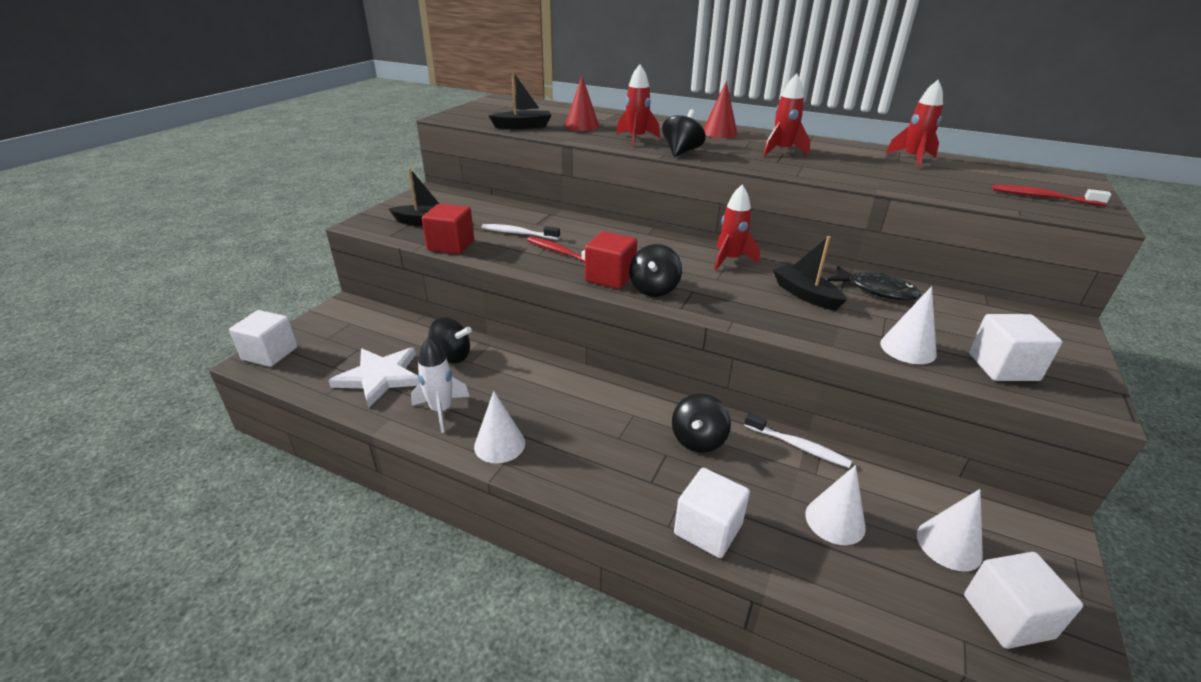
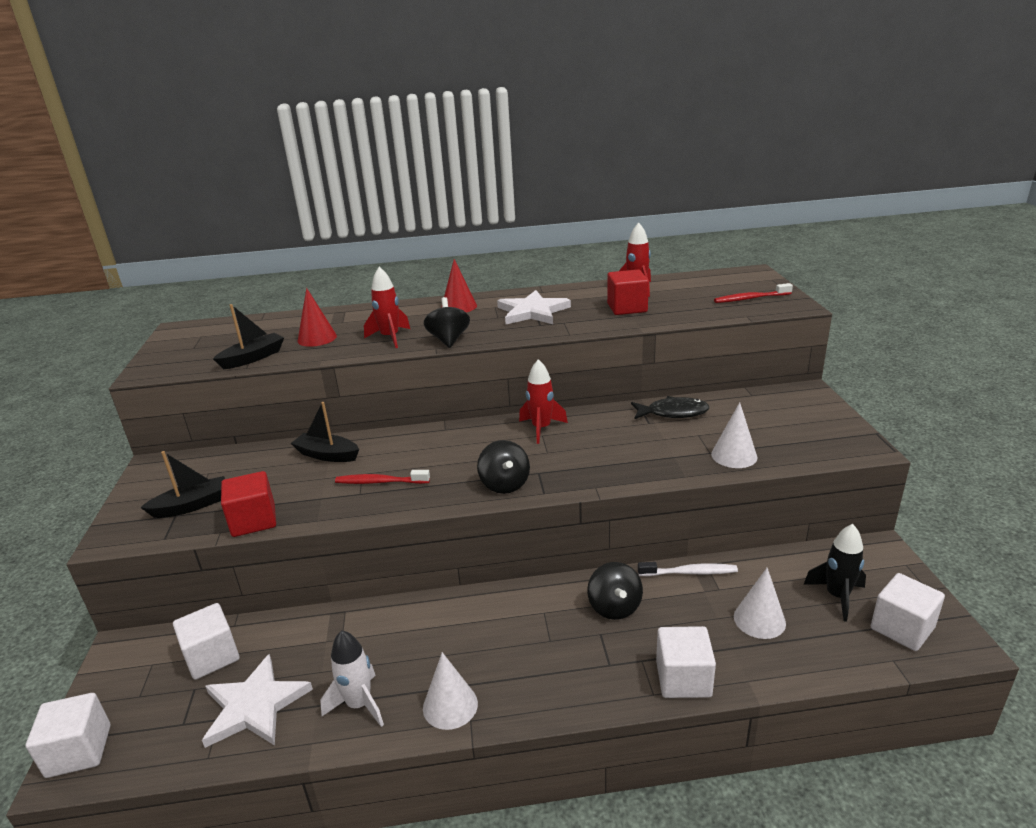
camera: 30 degrees left, 5 degrees down
black spinning top [428,317,472,363] -> none
white toothbrush [482,224,560,240] -> none
red cube [585,231,637,289] -> red cube moved to [607,270,649,315]
red rocket [763,74,810,156] -> white star [497,290,571,324]
black boat [773,236,847,311] -> black boat moved to [291,402,359,462]
white cone [917,489,983,571] -> black rocket [804,524,866,621]
white cube [969,314,1062,381] -> white cube moved to [173,603,239,680]

